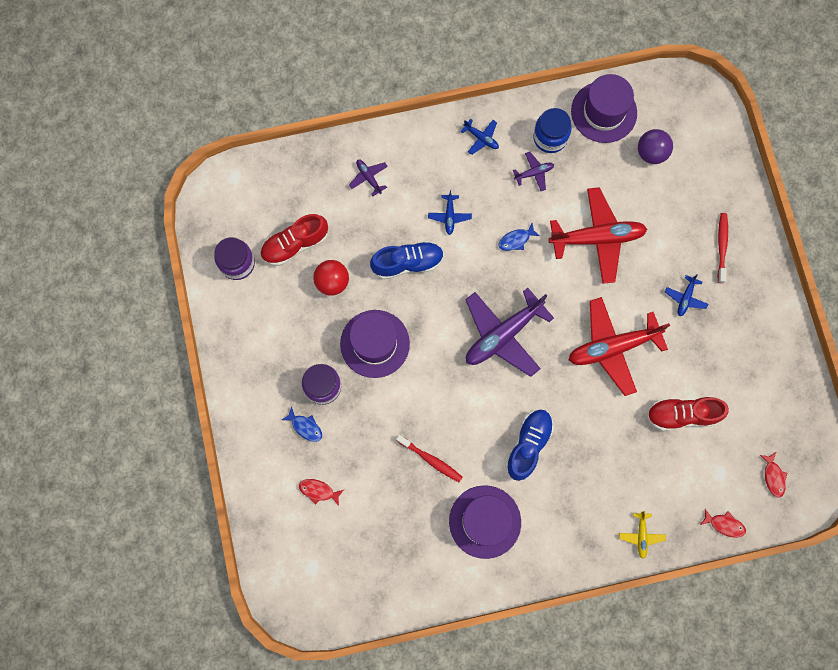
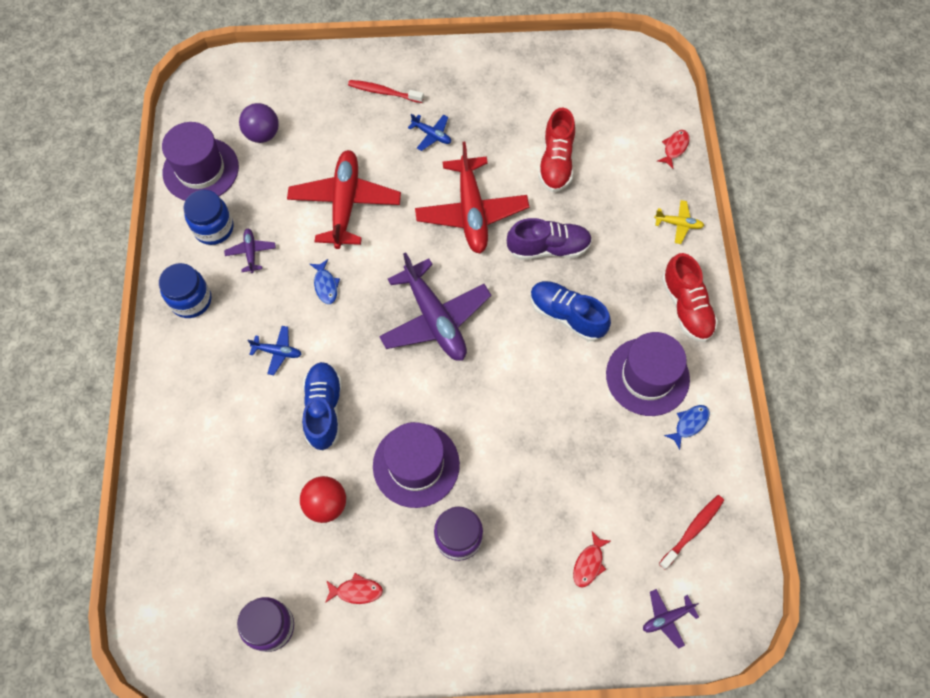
camera: 80 degrees left, 10 degrees down
red shoe [260,214,328,266] -> red shoe moved to [662,253,718,342]
blue fish [282,406,322,442] -> blue fish moved to [664,405,710,450]
purple plane [349,160,388,196] -> purple plane moved to [643,589,699,649]
red toothbrush [396,435,463,482] -> red toothbrush moved to [659,495,724,570]
blue plane [460,119,499,155] -> blue jar [159,263,211,318]
red fish [760,452,787,498] -> red fish moved to [325,573,383,604]
none -> purple shoe [507,218,592,260]

